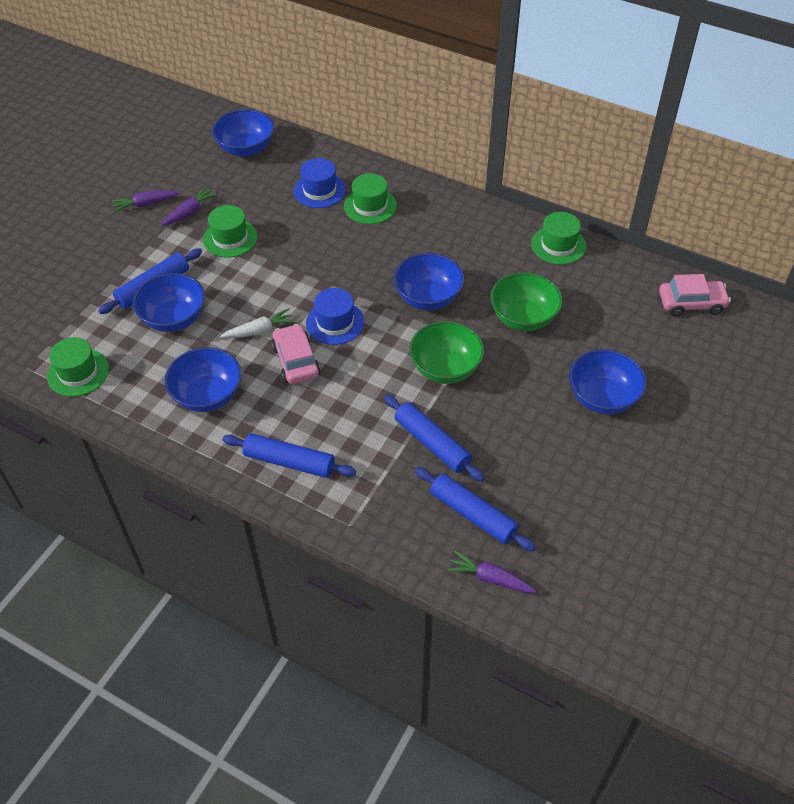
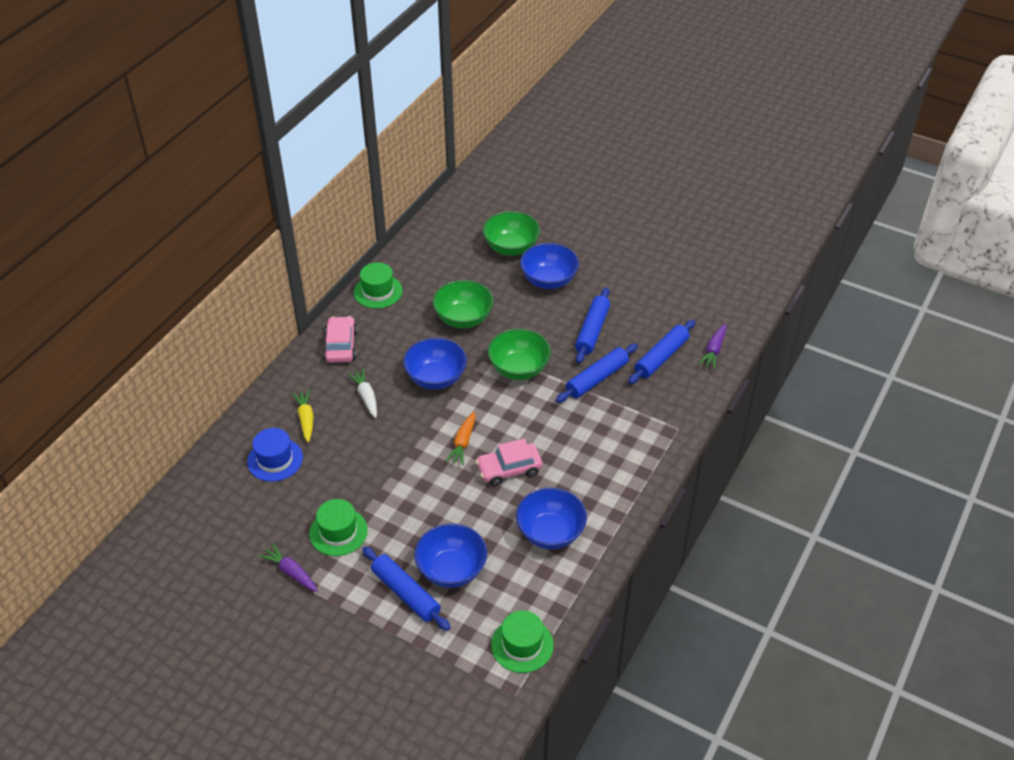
camera: 90 degrees left, 5 degrees down
purple carrot [111,190,180,212] -> none
blue bowl [212,109,274,157] -> none
white carrot [220,308,295,338] -> white carrot moved to [347,368,377,418]
blue rolling pin [222,433,356,478] -> blue rolling pin moved to [575,288,610,364]
blue hat [306,288,364,345] -> orange carrot [445,411,475,465]
green hat [344,173,397,224] -> yellow carrot [292,390,313,442]
pink car [659,274,731,316] -> pink car moved to [323,316,357,363]
none -> green bowl [483,211,540,256]

